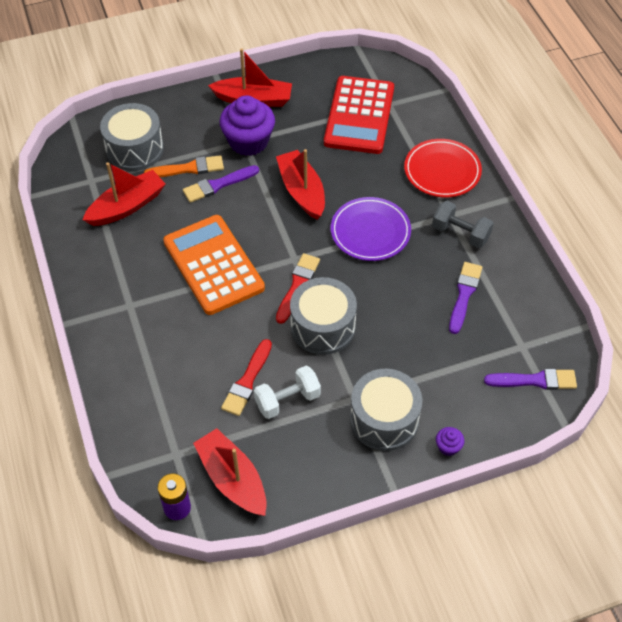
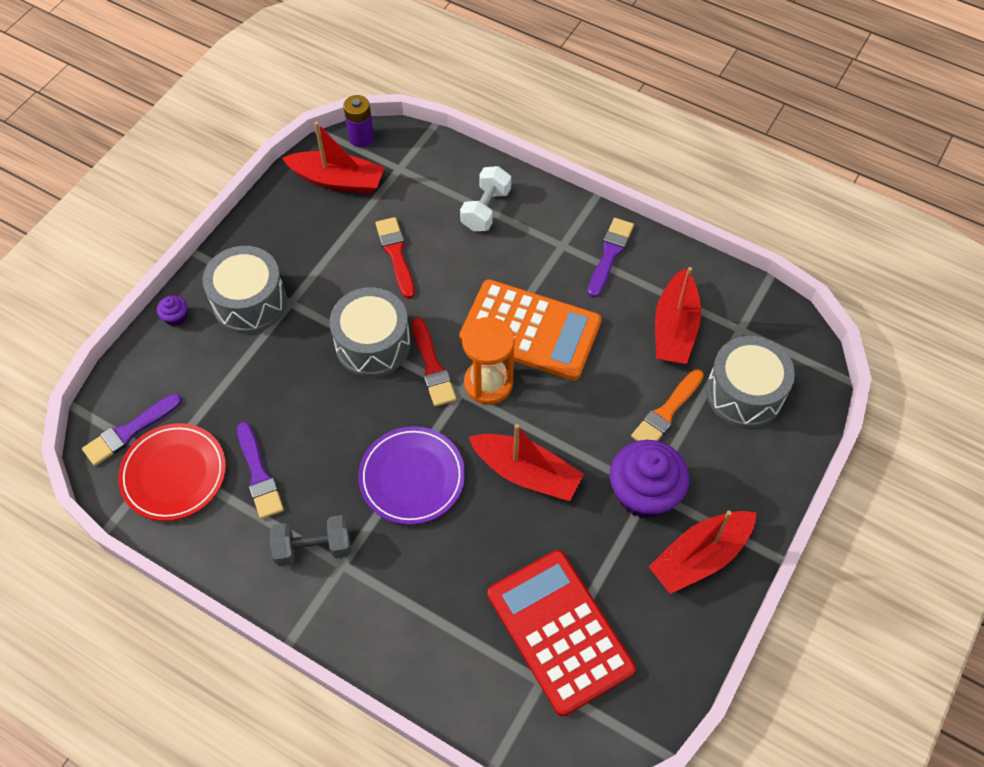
camera: 140 degrees right, 5 degrees up
purple brush [183,165,259,203] -> purple brush moved to [588,218,634,298]
white dumbbell [254,366,321,419] -> white dumbbell moved to [460,166,511,231]
red plate [404,139,482,197] -> red plate moved to [118,423,226,521]
none -> orange hourglass [462,317,515,405]

